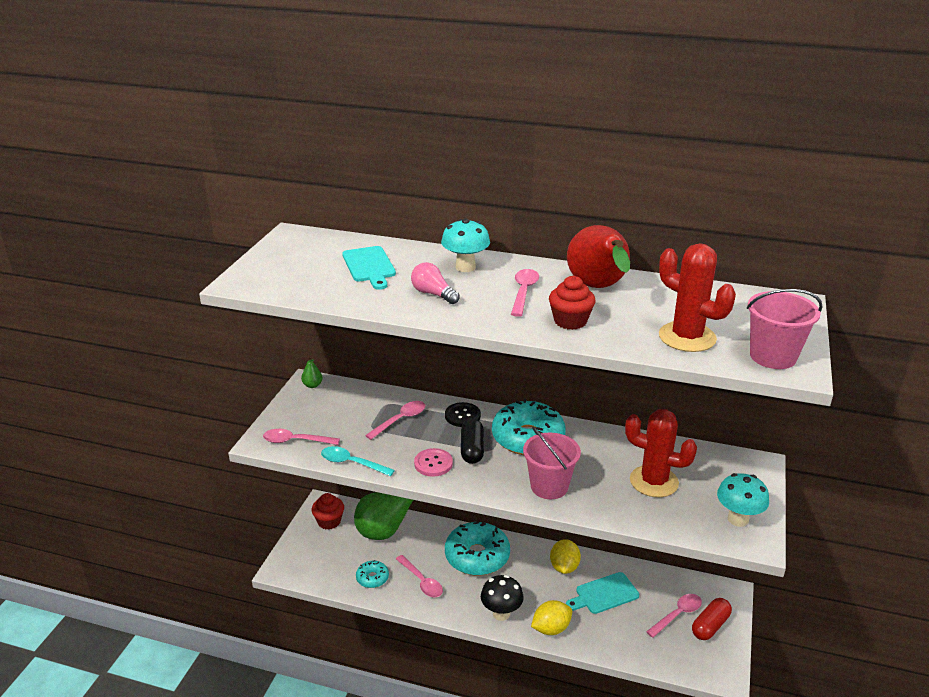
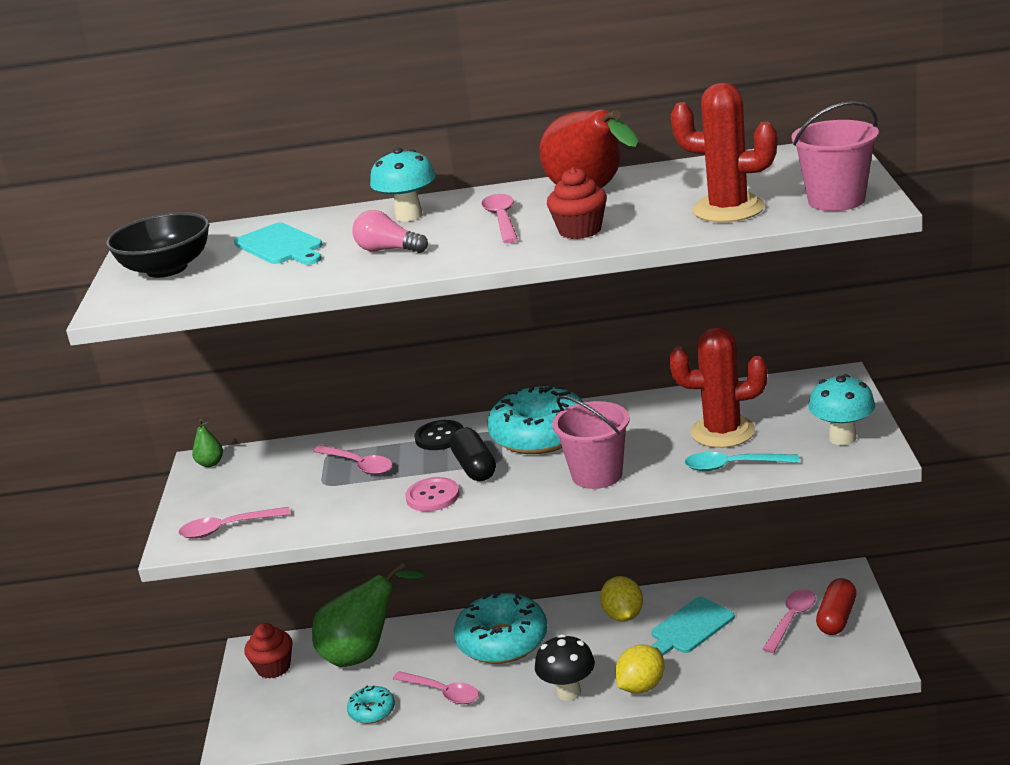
camera: 15 degrees left, 5 degrees down
turquoise spoon [321,446,395,476] -> turquoise spoon moved to [684,452,799,471]
pink spoon [365,401,426,440] -> pink spoon turned 105 degrees clockwise [313,445,393,475]
none -> black bowl [106,212,210,278]

